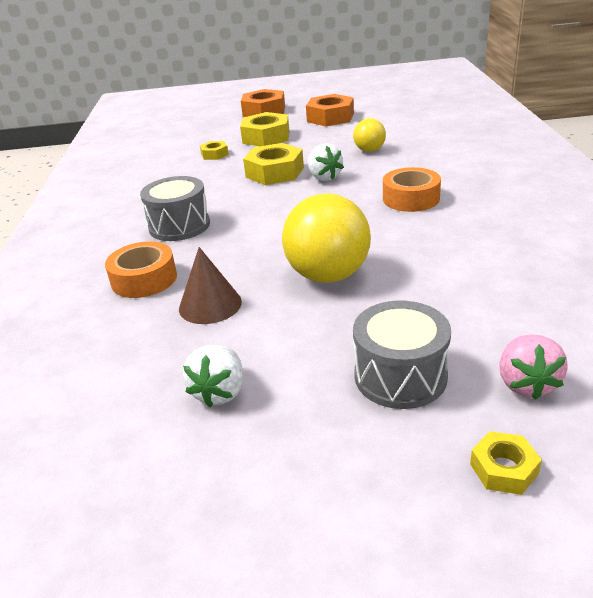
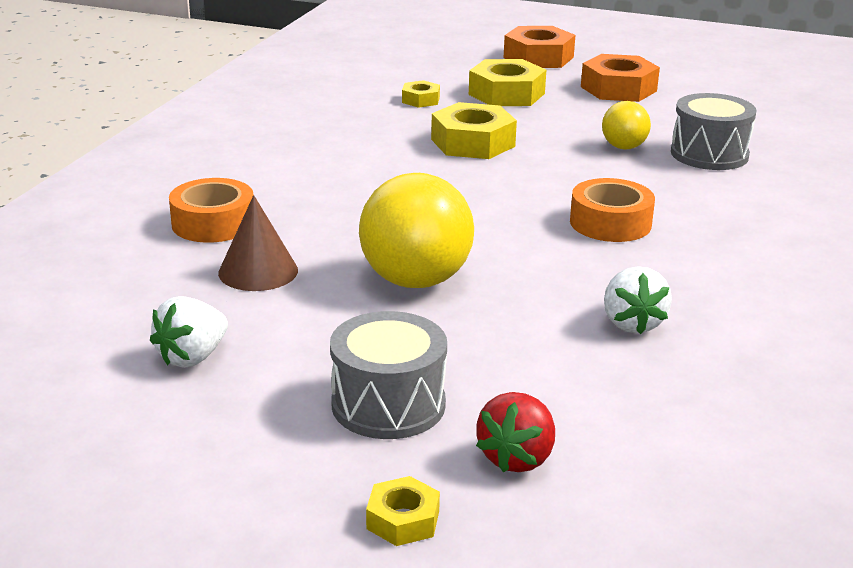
camera: 20 degrees right, 5 degrees down
grey drum [140,176,210,241] -> grey drum moved to [671,93,756,170]
white strawberry [308,144,344,181] -> white strawberry moved to [604,266,672,334]
pink strawberry [499,334,568,400] -> red strawberry [476,392,555,473]

